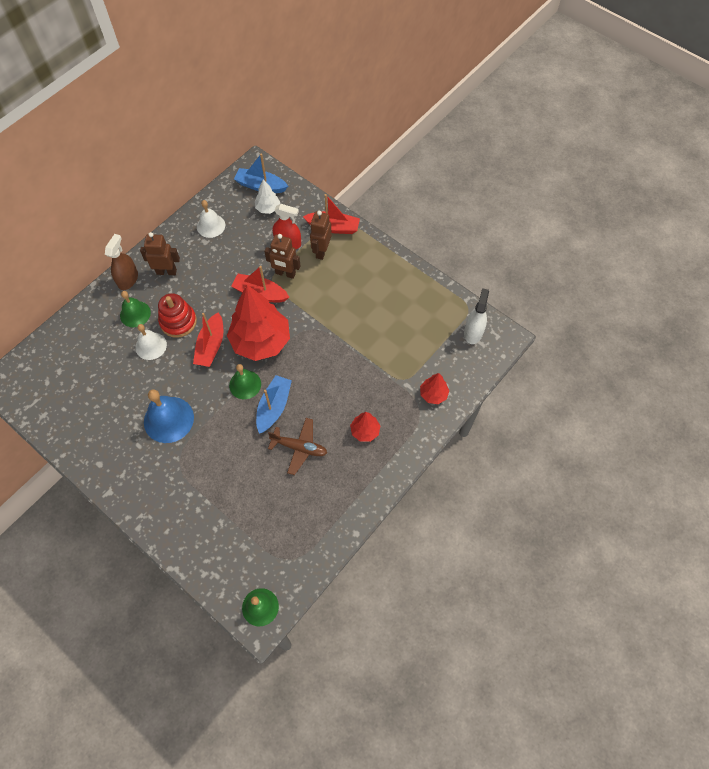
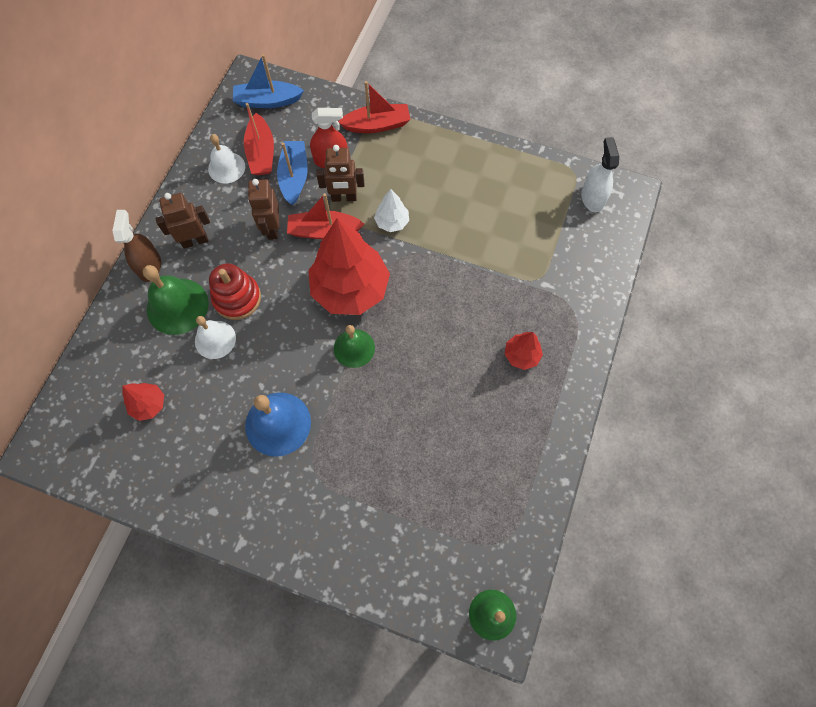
camera: 20 degrees left, 5 degrees up
green bell [120,291,151,327] -> green bell [143,265,209,335], size x1.52
red boat [193,312,223,367] -> red boat moved to [244,103,274,175]
white tree [255,179,280,214] -> white tree moved to [374,189,409,232]
blue boat [256,375,292,434] -> blue boat moved to [277,141,308,205]
brown plane [268,418,327,475] -> none
brown robot [310,211,332,260] -> brown robot moved to [248,179,279,240]
red tree [420,373,449,404] -> red tree moved to [122,383,164,421]

